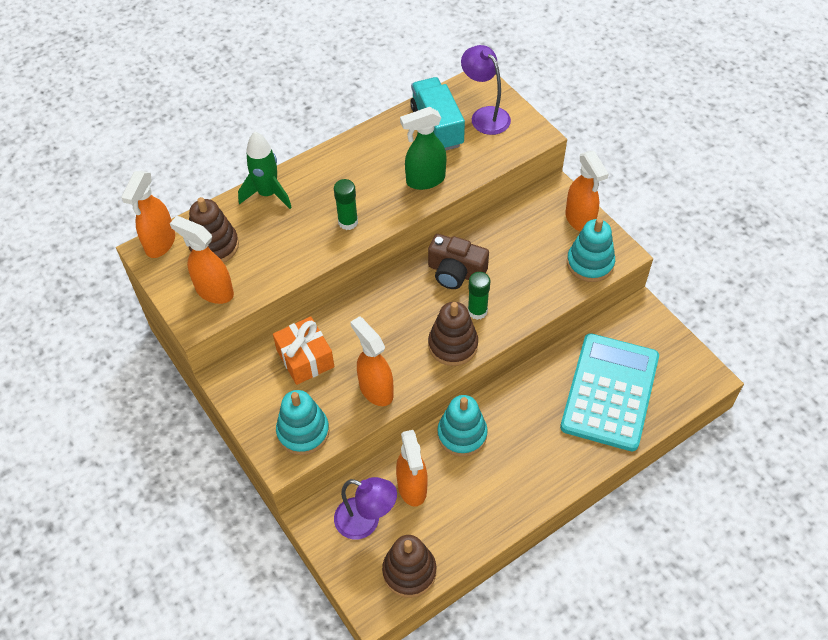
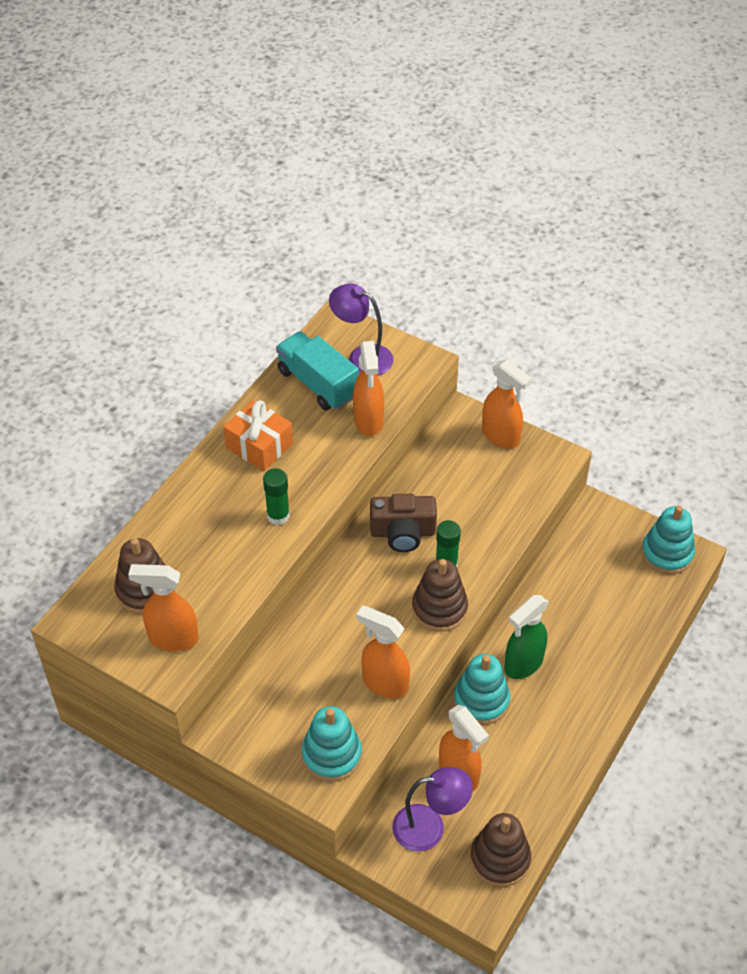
camera: 25 degrees left, 5 degrees down
orange spray bottle [121,171,175,258] -> orange spray bottle moved to [353,341,384,436]
green rocket [238,132,292,209] -> none
orange gift [273,316,334,385] -> orange gift moved to [223,400,293,471]
green spray bottle [400,107,447,190] -> green spray bottle moved to [504,595,549,679]
turquoise calculator [560,333,659,451] -> none
turquoise stacking toy [567,218,615,282] -> turquoise stacking toy moved to [641,506,695,574]

